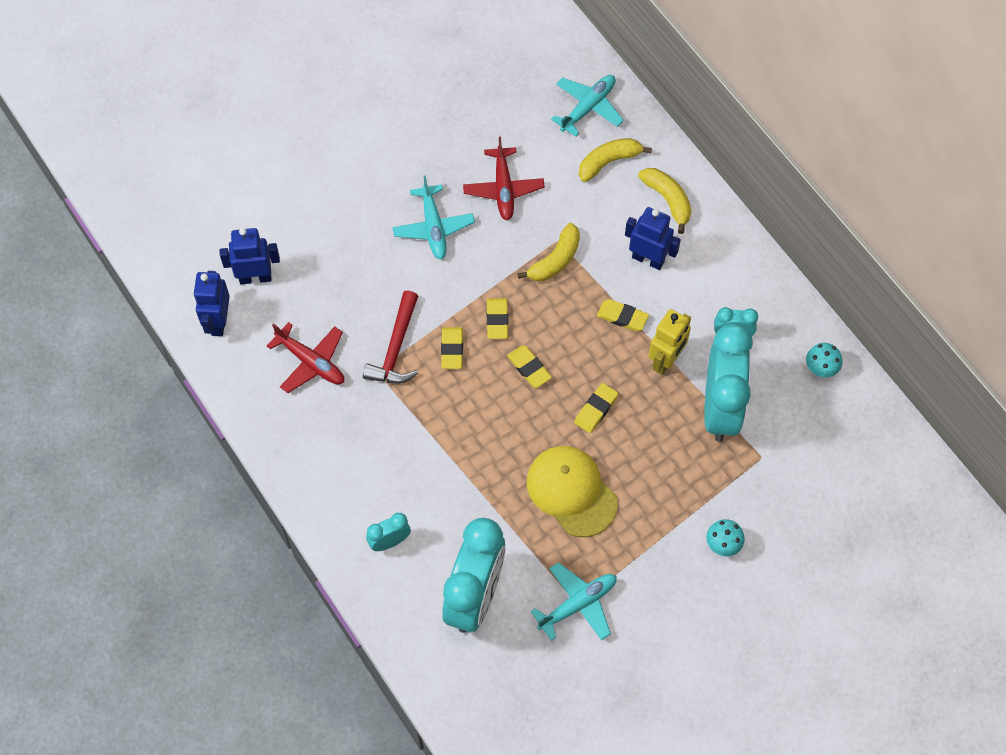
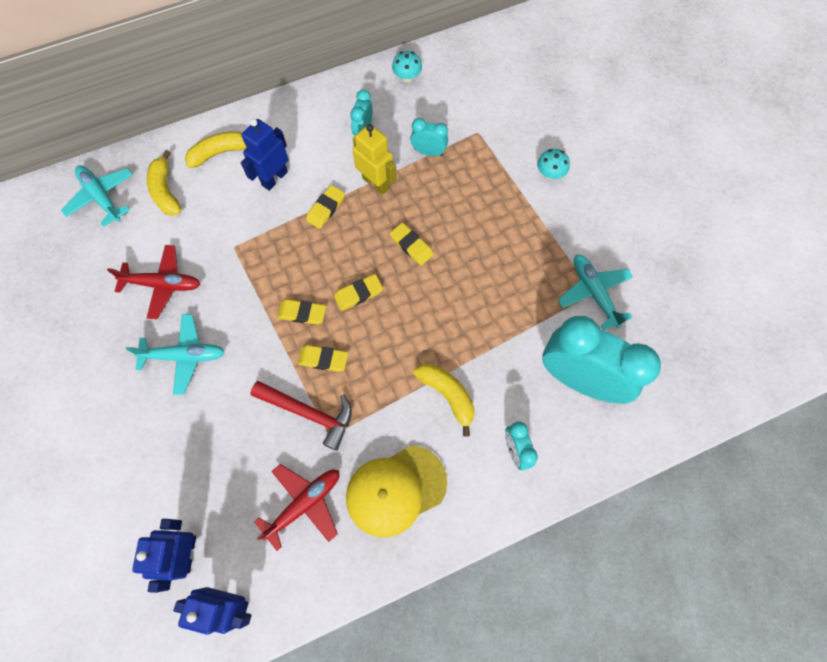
camera: 80 degrees left, 5 degrees up
yellow banana [517,223,580,281] -> yellow banana moved to [414,364,475,437]
yellow cap [527,446,618,537] -> yellow cap moved to [346,445,447,538]
turquoise clock [704,323,753,442] -> turquoise clock [410,118,448,156], size x0.45

